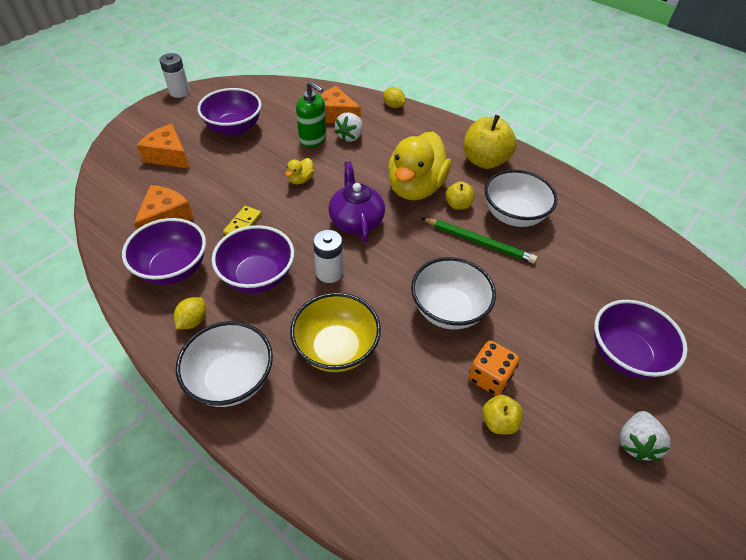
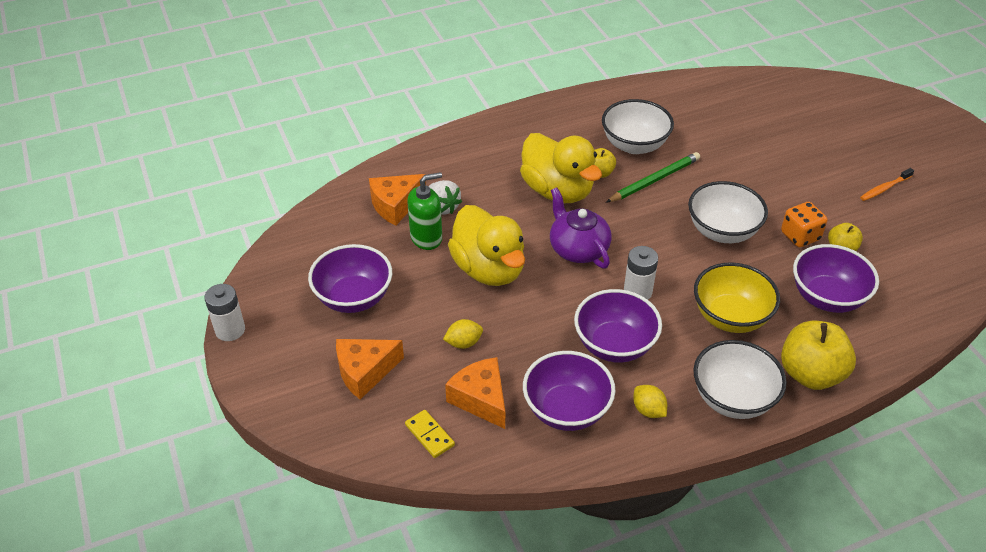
camera: 60 degrees left, 5 degrees down
yellow domino [223,206,262,235] -> yellow domino moved to [405,410,455,458]
yellow duck [285,158,314,184] -> yellow duck [448,205,525,286], size x2.45
purple teapot [329,161,385,242] -> purple teapot turned 45 degrees clockwise [550,188,612,268]
yellow lemon [383,87,405,108] -> yellow lemon moved to [443,319,483,349]
yellow apple [463,115,516,169] -> yellow apple moved to [781,321,856,390]
purple bowl [594,300,688,379] -> purple bowl moved to [793,244,879,313]
white strawberry [620,411,671,461] -> orange toothbrush [860,168,914,201]

